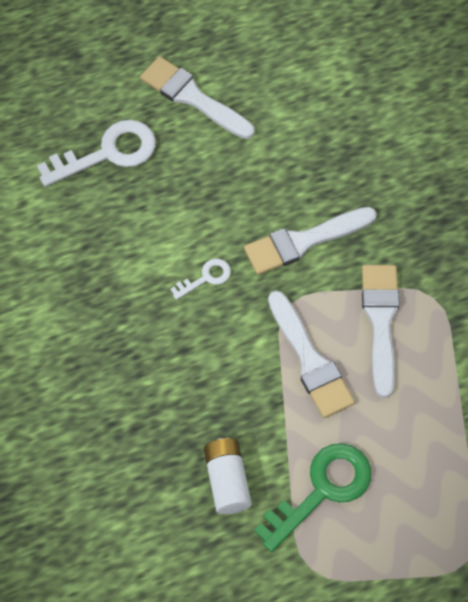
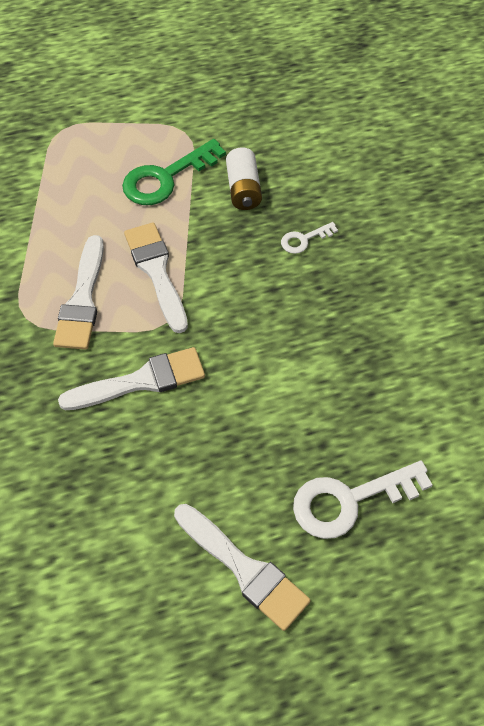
camera: 175 degrees left, 5 degrees down
white key [170,258,231,300] -> white key moved to [281,222,338,254]

